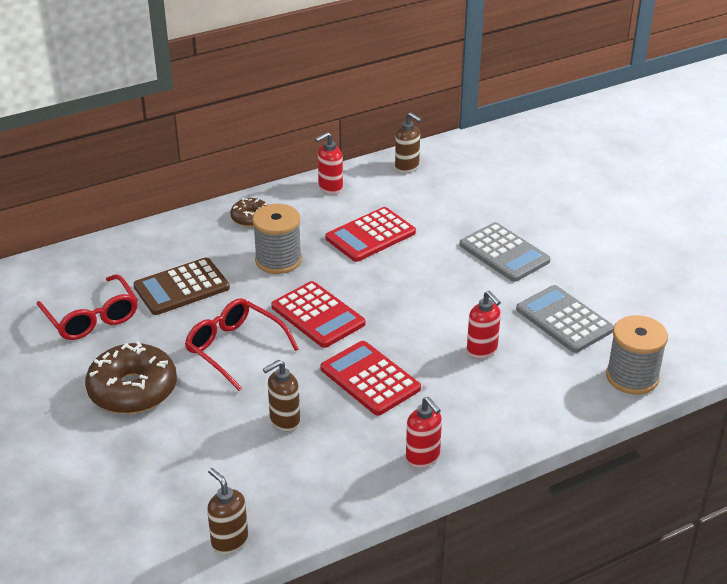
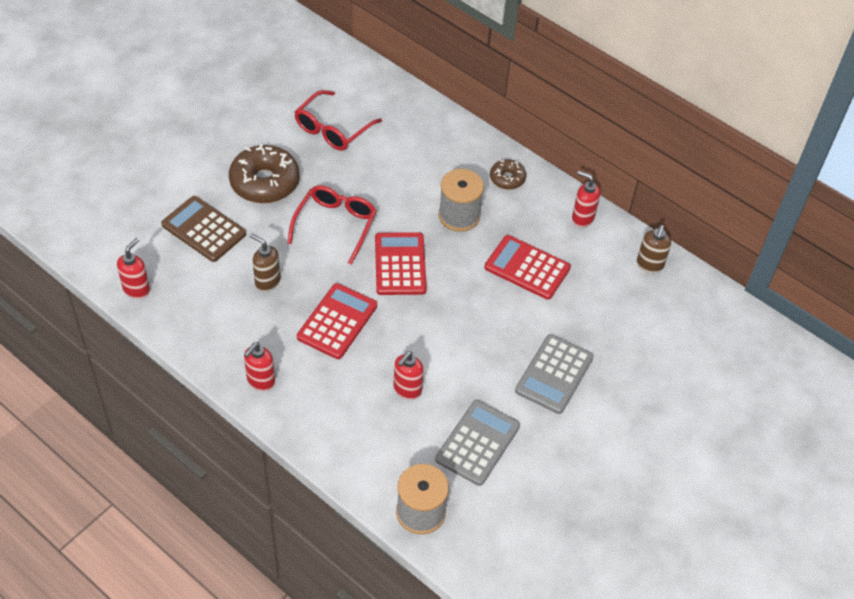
camera: 65 degrees right, 15 degrees up
brown calculator [133,257,230,315] -> brown calculator moved to [161,196,246,262]
brown soap dispenser [207,468,248,554] -> red soap dispenser [117,238,150,299]
red calculator [271,281,366,348] -> red calculator turned 150 degrees clockwise [375,232,427,295]

